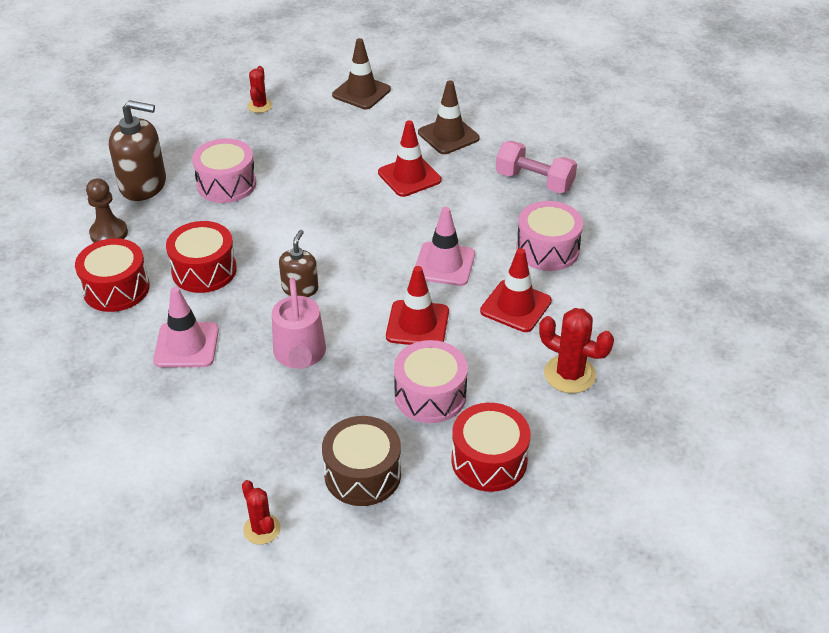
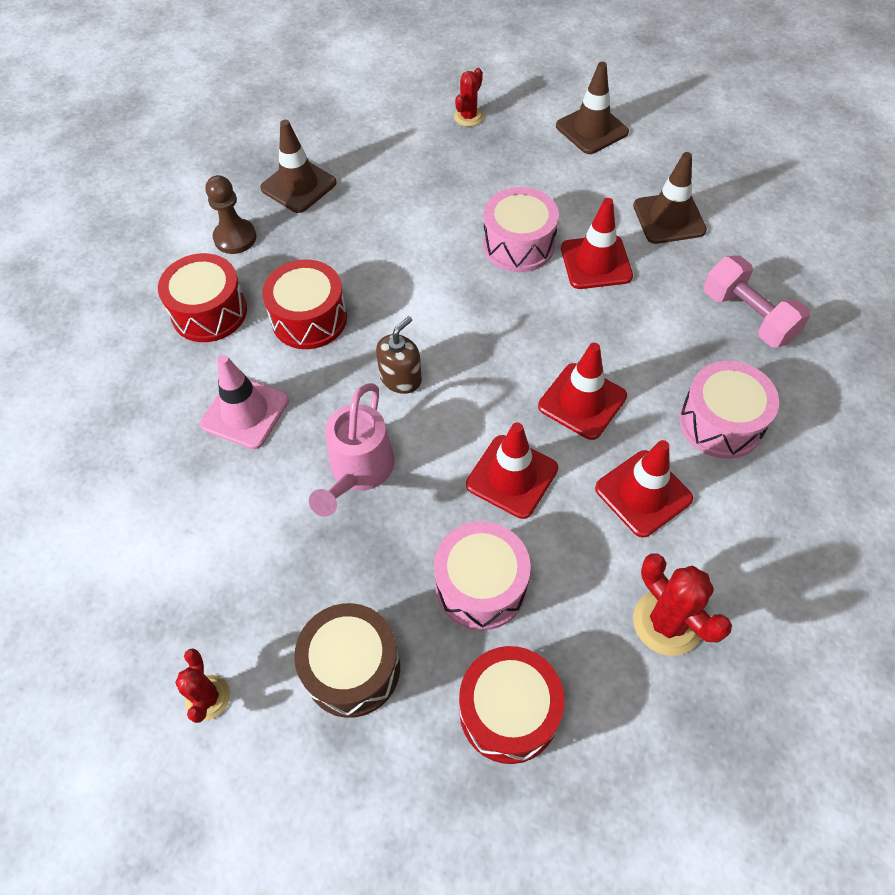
camera: 25 degrees right, 15 degrees up
brown soap dispenser [109,100,166,201] -> brown traffic cone [260,120,337,213]
pink drum [192,138,256,203] -> pink drum moved to [483,187,559,272]
pink traffic cone [415,207,475,286] -> red traffic cone [538,343,627,440]

